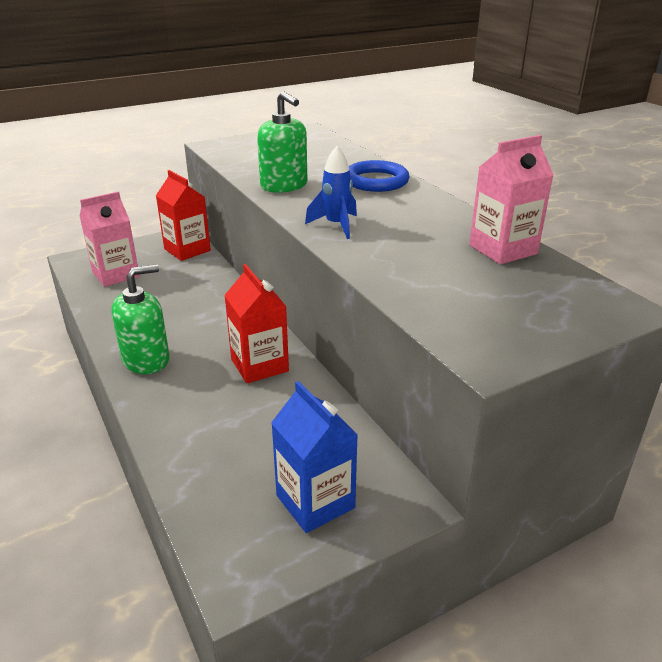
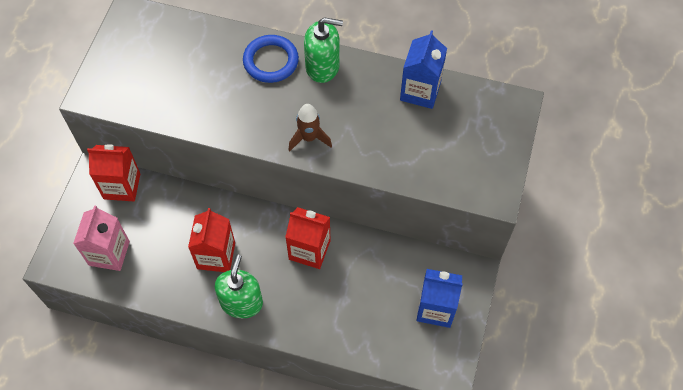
camera: 45 degrees left, 30 degrees up
green soap dispenser [257,91,307,193] -> green soap dispenser moved to [304,17,343,83]
blue rocket [305,146,357,239] -> brown rocket [289,104,332,151]
pink carton [469,135,554,264] -> blue carton [400,30,447,109]
none -> red carton [188,208,235,272]

